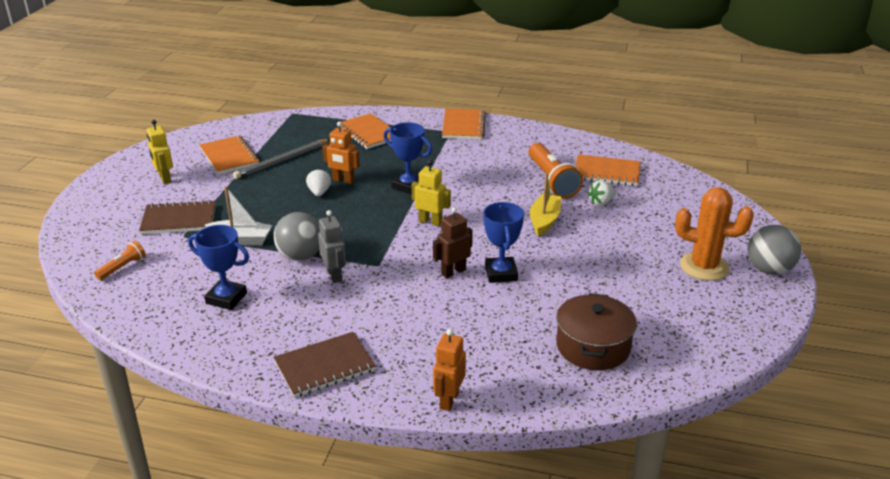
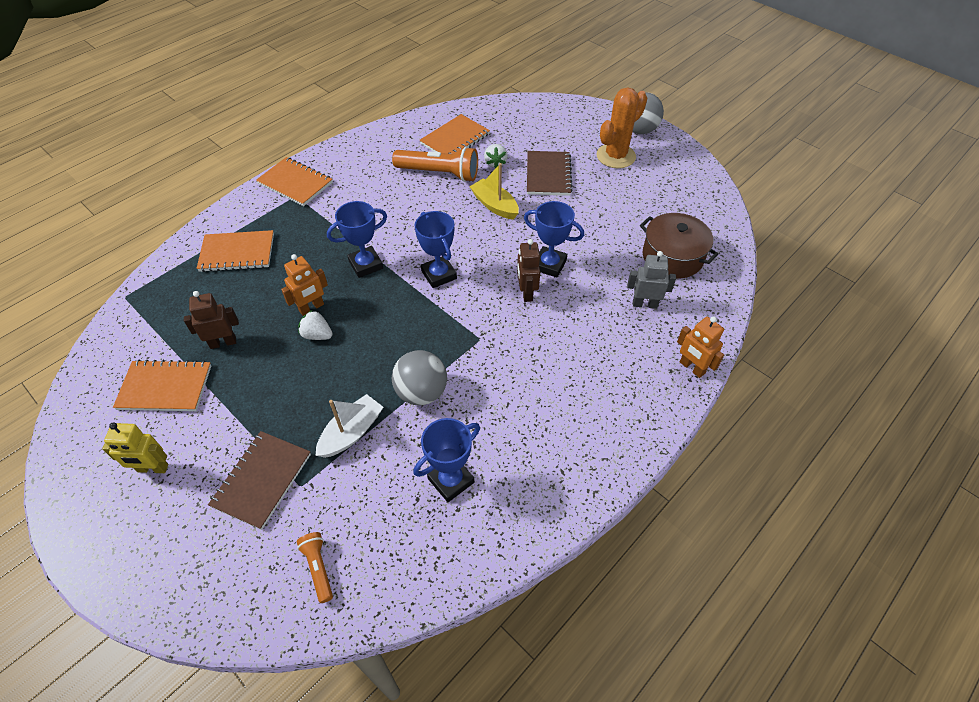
camera: 60 degrees left, 20 degrees up
grey pencil [233,139,330,179] -> brown robot [184,291,239,349]
brown notebook [274,332,376,397] -> brown notebook moved to [527,151,573,196]
grey robot [318,210,346,283] -> grey robot moved to [627,251,676,309]
yellow robot [412,160,451,226] -> blue trophy [414,211,457,288]

